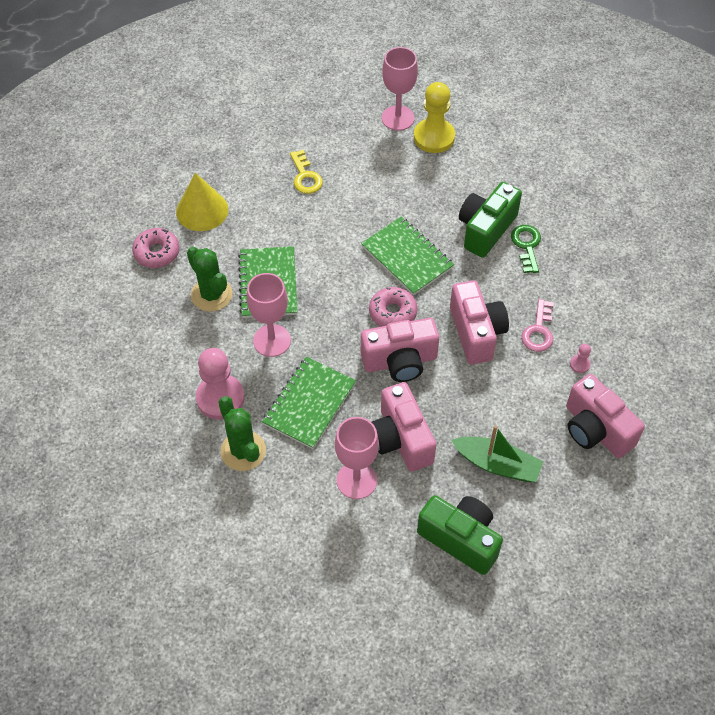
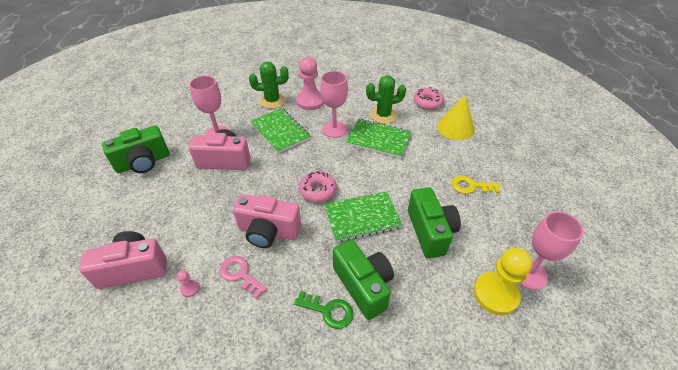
camera: 115 degrees right, 10 degrees down
pink camera [361,318,439,382] -> none
green boat [451,425,543,482] -> none
none -> green camera [408,187,461,258]

